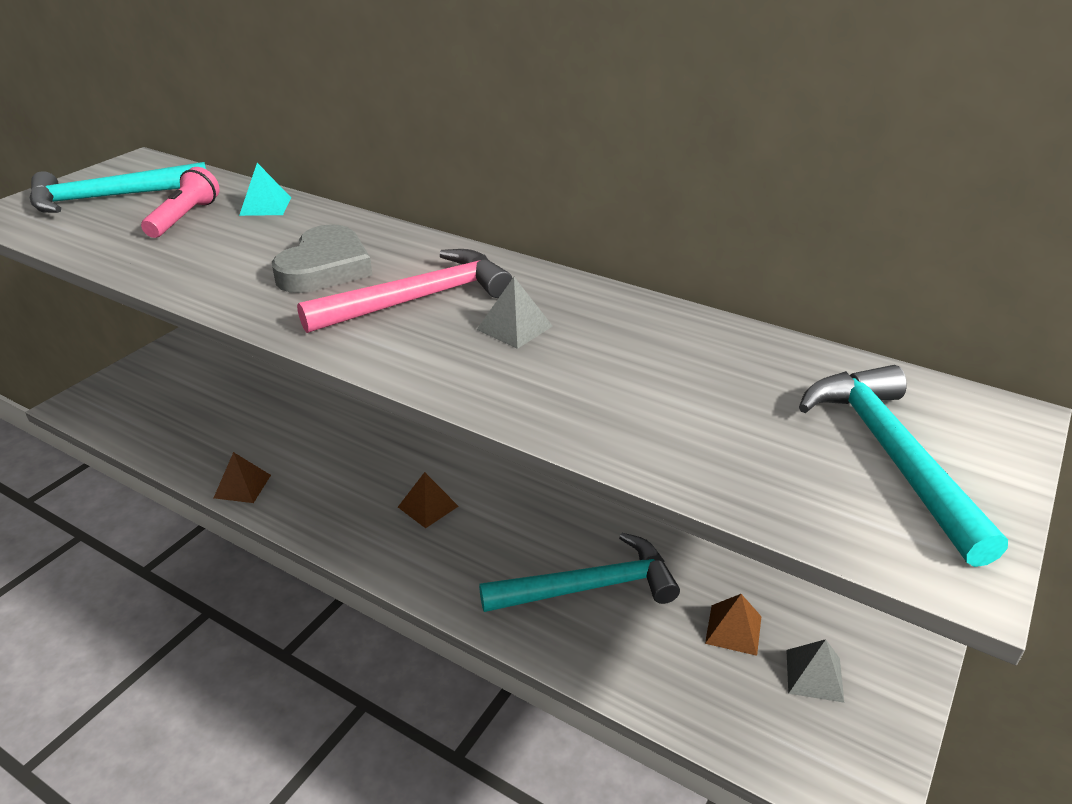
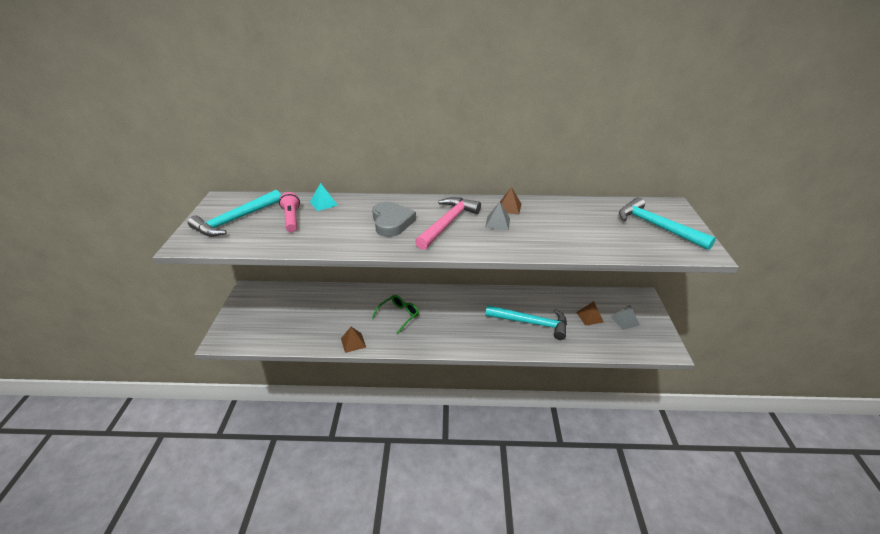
camera: 30 degrees left, 0 degrees up
brown pyramid [398,472,459,528] -> brown pyramid moved to [500,187,522,215]
turquoise hammer [479,533,680,612] -> turquoise hammer turned 60 degrees clockwise [485,305,567,340]
none -> green glasses [372,295,419,335]

